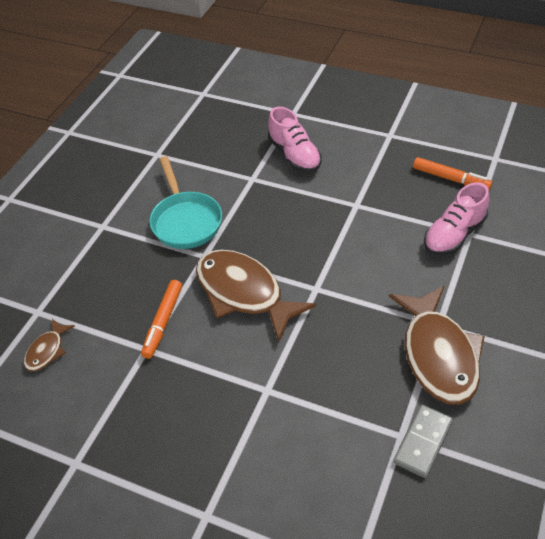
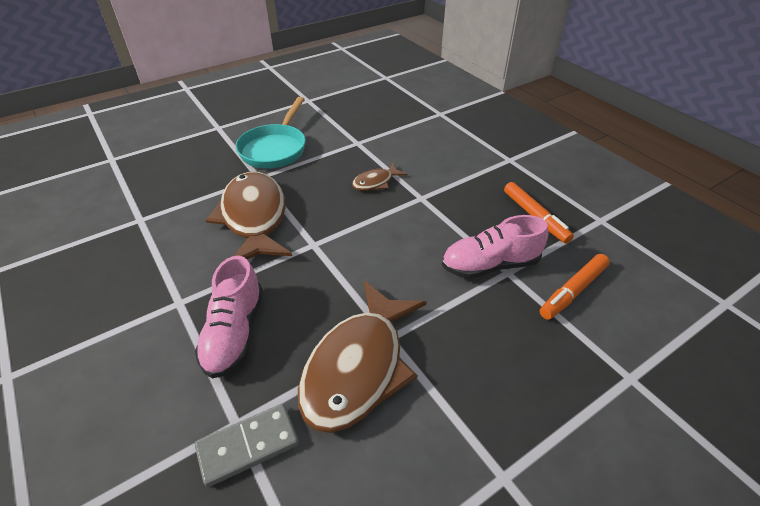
camera: 30 degrees right, 5 degrees down
brown fish [24,318,75,372] -> brown fish moved to [352,163,407,191]
orange marker [141,280,182,359] -> orange marker moved to [540,254,610,320]
pink shoe [268,107,321,173] -> pink shoe moved to [195,256,263,379]

